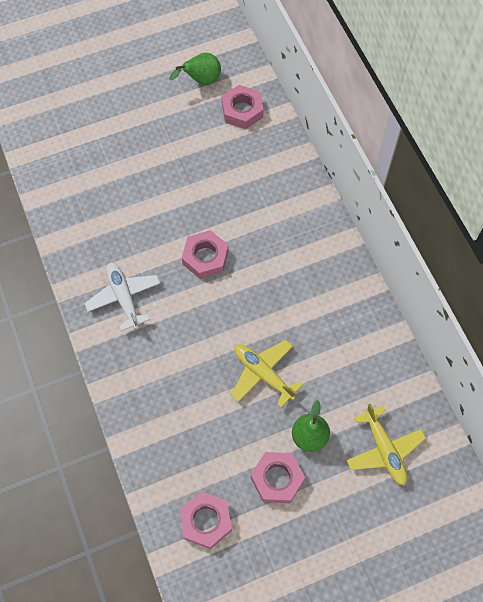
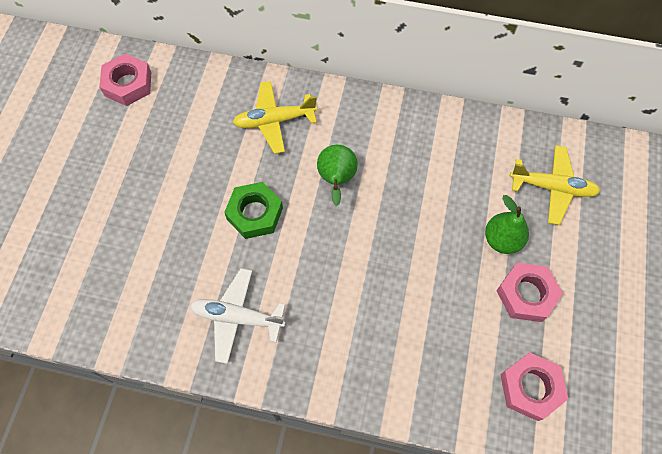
camera: 55 degrees left, 0 degrees up
green pear [169,53,221,85] -> green pear moved to [317,145,358,206]
pink nut [182,230,228,279] -> green nut [224,182,283,239]
yellow plane [231,340,303,408] -> yellow plane moved to [233,81,317,154]

